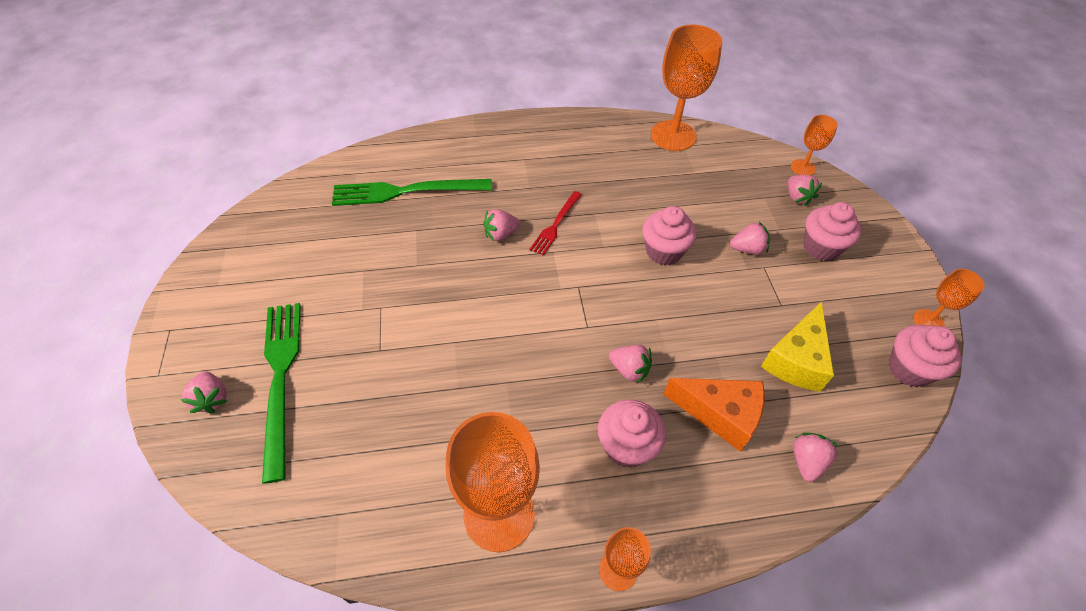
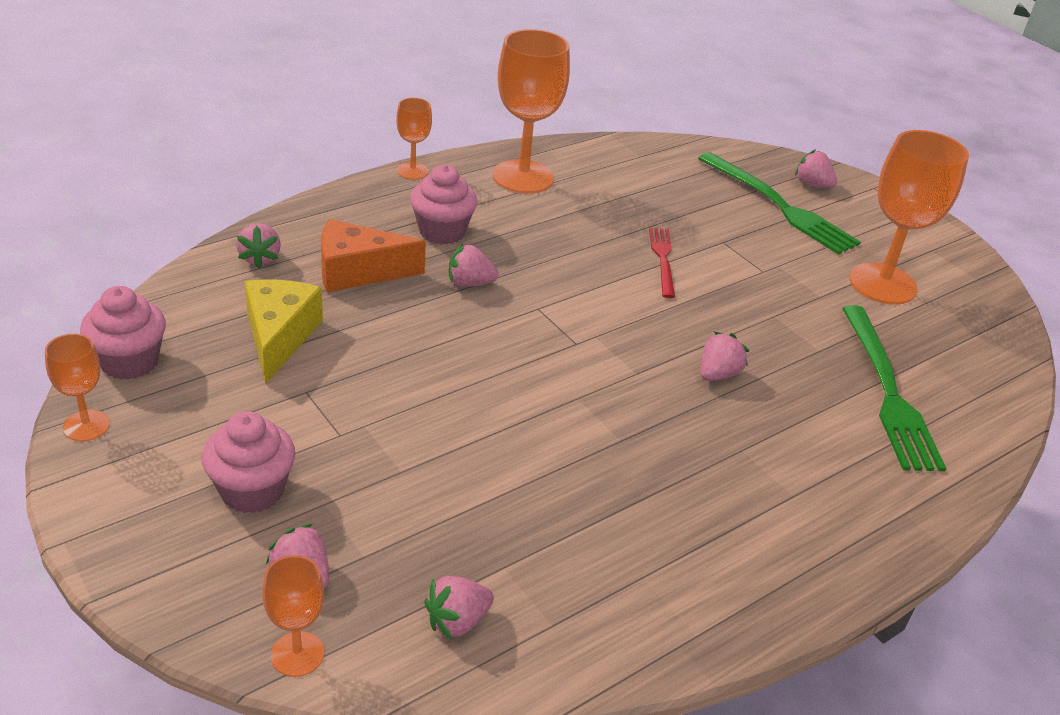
camera: 150 degrees right, 15 degrees down
green fork [332,179,492,206] -> green fork turned 120 degrees clockwise [842,305,946,471]
red fork [530,191,582,256] -> red fork moved to [649,227,675,298]
pink cupcake [642,206,697,265] -> none
orange goblet [651,25,722,151] -> orange goblet moved to [849,130,969,305]
pink strawberry [730,222,770,255] -> pink strawberry moved to [424,576,494,639]

